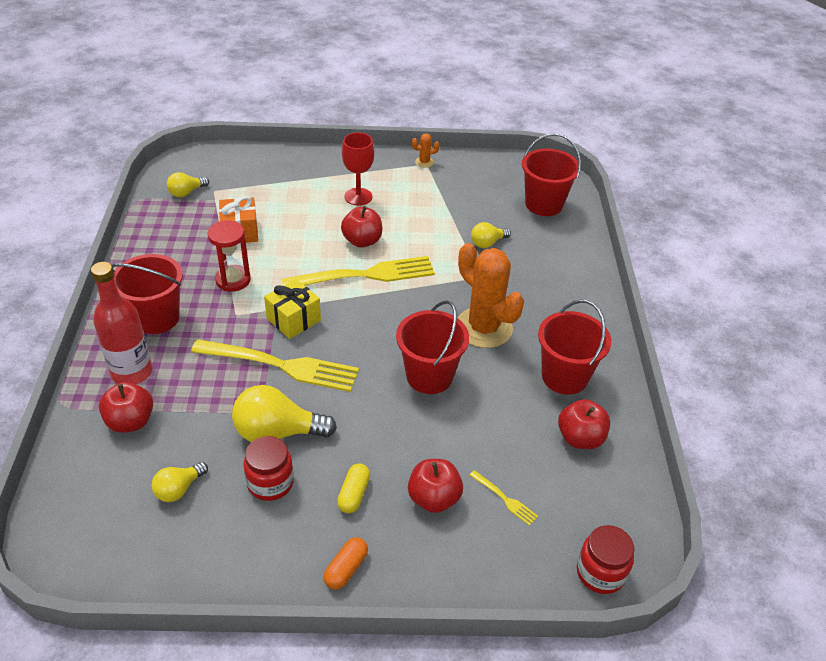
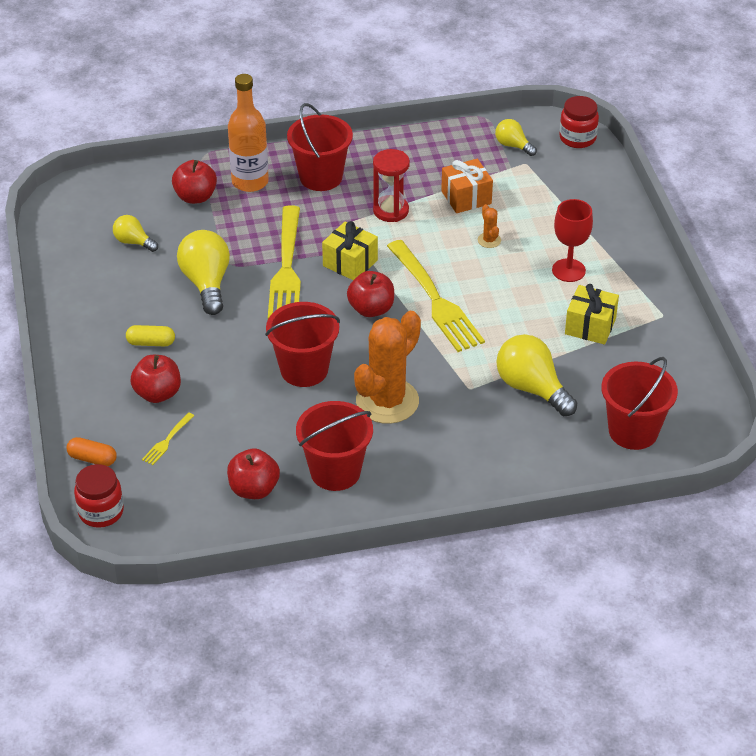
camera: 80 degrees right, 0 degrees up
red bottle [91,262,152,385] -> orange bottle [228,74,269,192]
red jar [243,436,294,501] -> red jar moved to [559,96,599,148]
orange capsule [323,537,368,590] -> orange capsule moved to [67,437,117,466]
red apple [341,206,382,248] -> red apple moved to [347,271,394,317]
orange cactus [412,133,440,168] -> orange cactus moved to [478,204,501,248]
yellow light bulb [471,222,511,248] -> yellow light bulb [496,334,577,416], size x1.78
none -> yellow gift [565,284,619,344]

